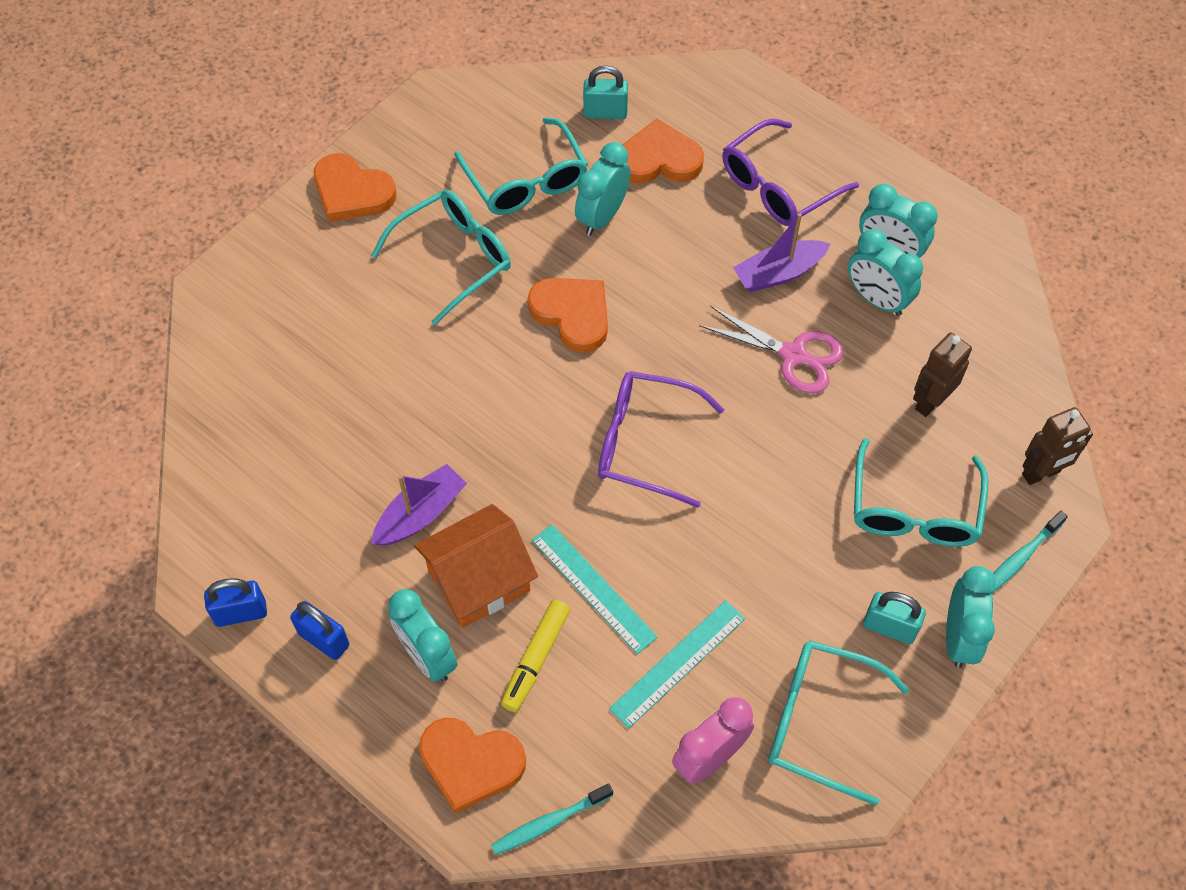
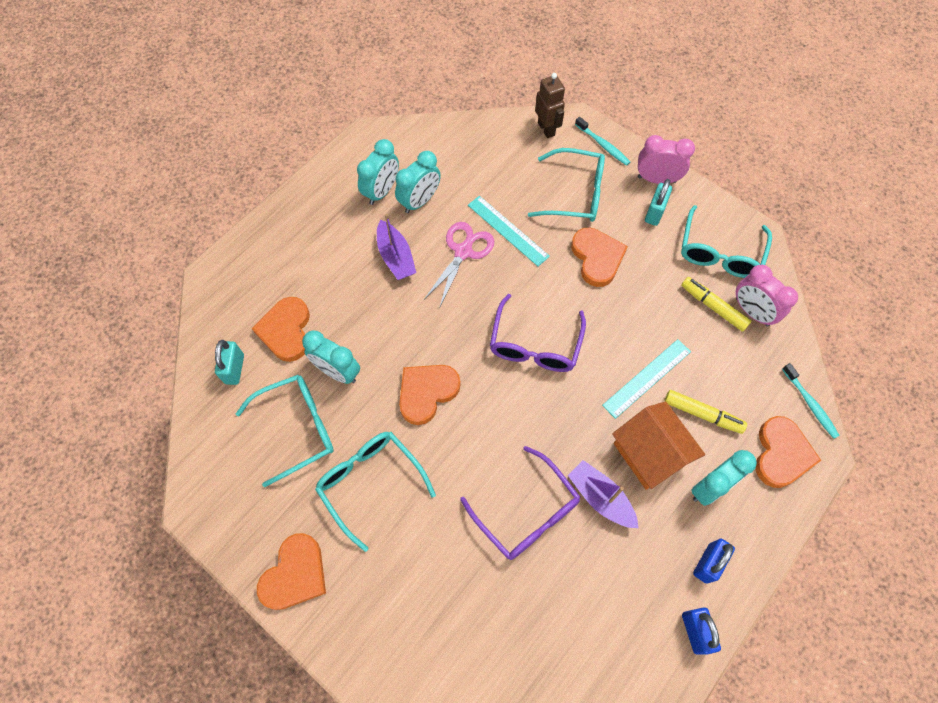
camera: 90 degrees left, 5 degrees up
turquoise ruler [609,600,745,729] -> turquoise ruler moved to [468,196,550,266]
purple glasses [722,119,859,226] -> purple glasses moved to [460,446,580,560]
brown robot [913,333,972,417] -> none
turquoise clock [946,566,996,668] -> pink clock [638,135,695,184]
none -> orange heart [571,228,628,287]
none -> yellow marker [681,277,752,332]

